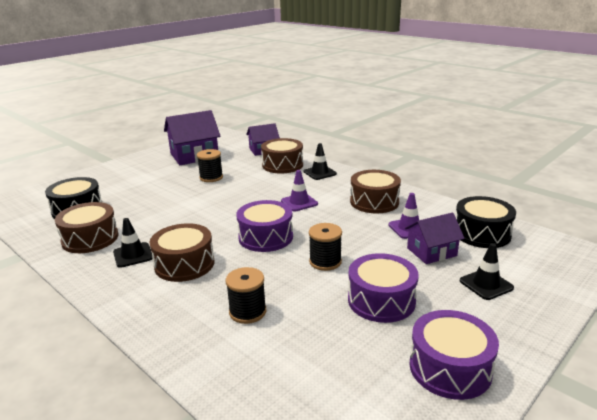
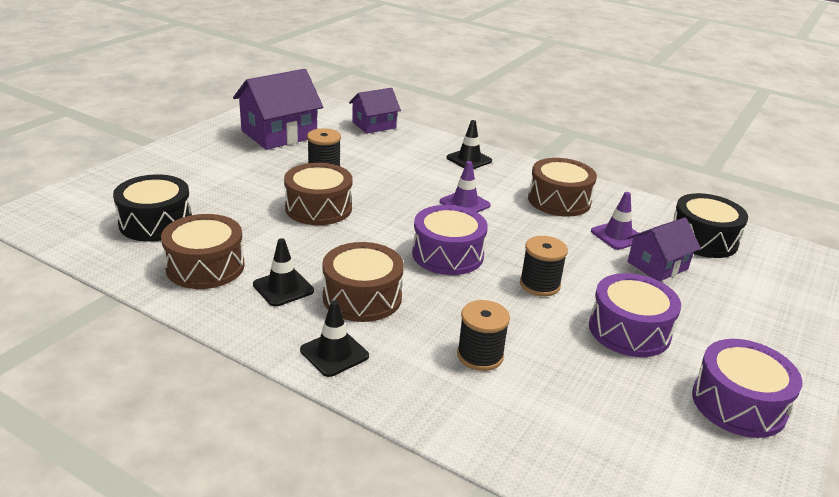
camera: 15 degrees left, 5 degrees up
brown drum [261,138,303,173] -> brown drum moved to [284,163,353,225]
black traffic cone [460,243,514,300] -> black traffic cone moved to [300,300,369,377]

